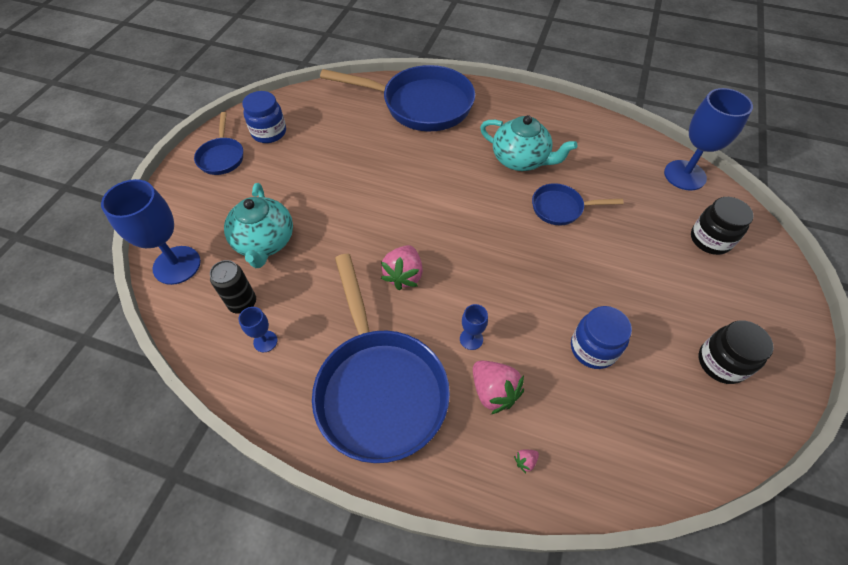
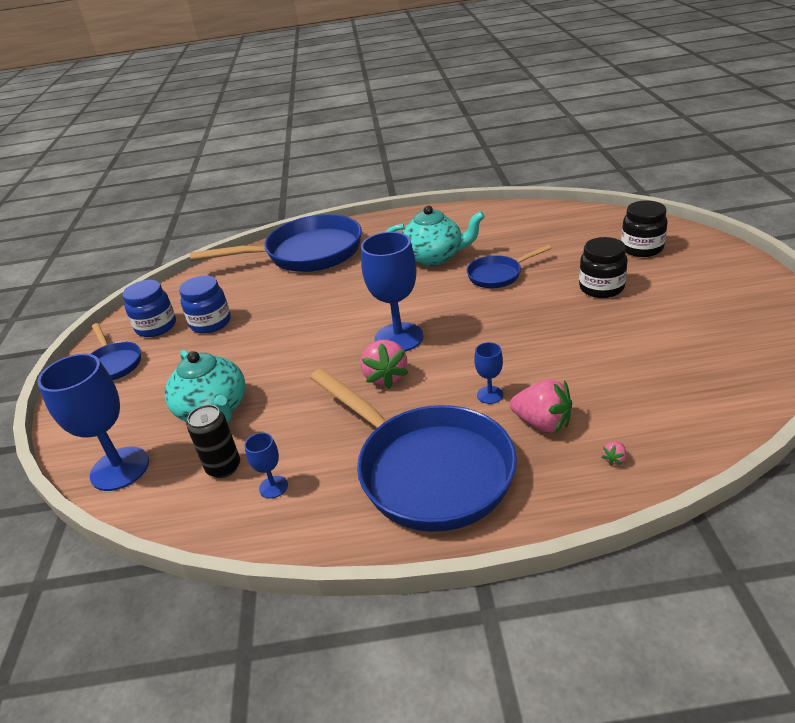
camera: 20 degrees left, 20 degrees down
blue jar [571,306,632,369] -> blue jar moved to [179,275,231,334]
blue goblet [664,88,753,191] -> blue goblet moved to [361,232,423,352]
black jar [698,320,774,384] -> black jar moved to [579,237,627,298]

